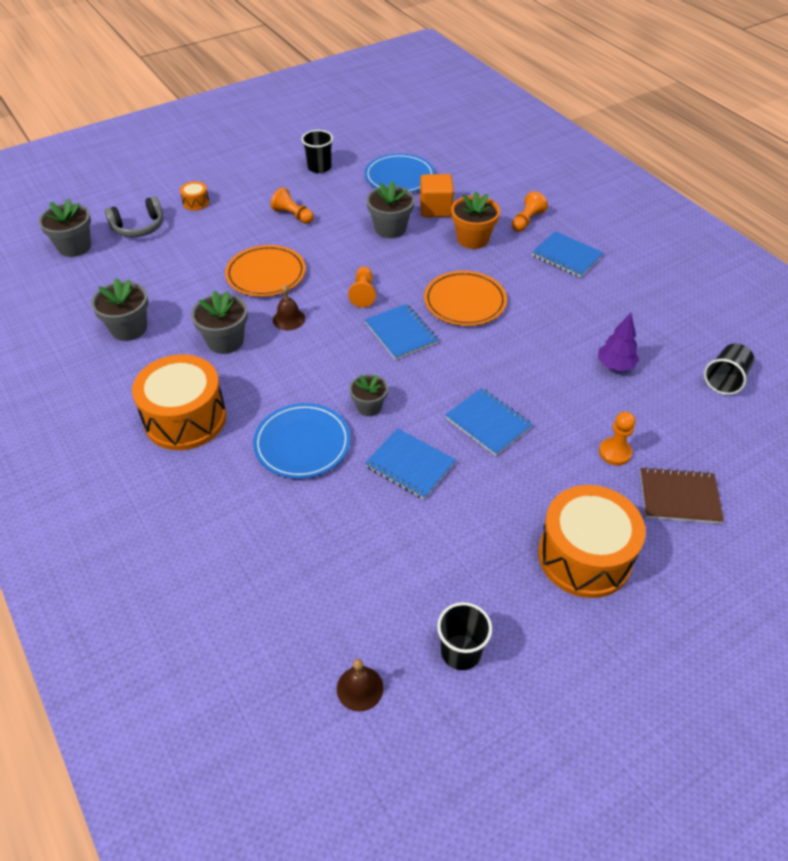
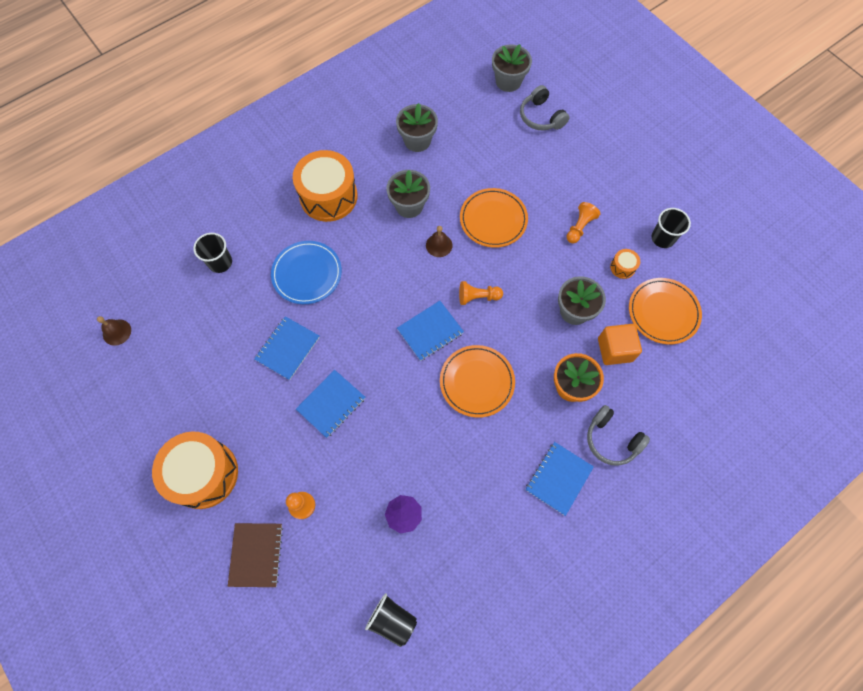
camera: 85 degrees right, 20 degrees up
orange drum [180,181,209,211] -> orange drum moved to [610,249,640,279]
grey flower pot [349,374,388,416] -> none
blue plate [365,153,435,192] -> orange plate [629,278,702,345]
black cup [437,602,492,670] -> black cup moved to [193,233,232,273]
orange pawn [512,191,548,232] -> grey headphones [587,405,650,466]

